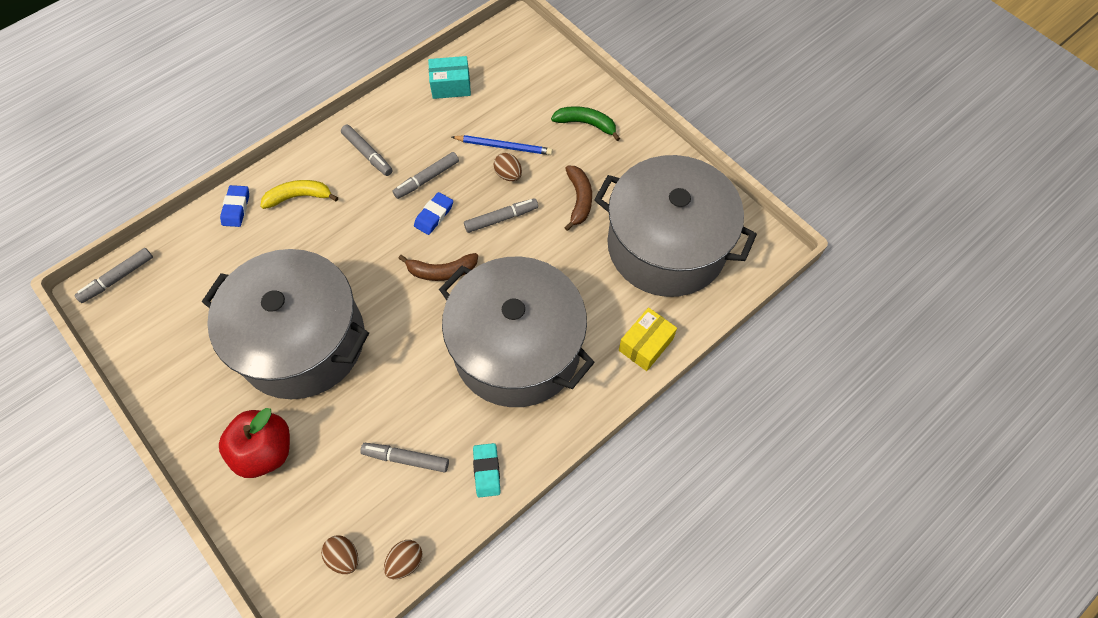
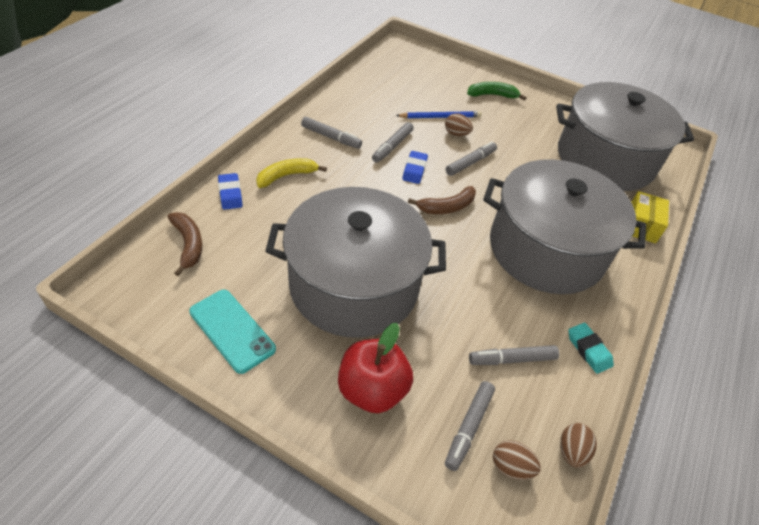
camera: 25 degrees left, 15 degrees down
grey marker [74,248,153,303] -> grey marker moved to [445,381,495,471]
turquoise box [428,56,471,99] -> none
brown banana [564,166,592,231] -> brown banana moved to [168,212,202,276]
none -> turquoise phone [189,290,276,374]

